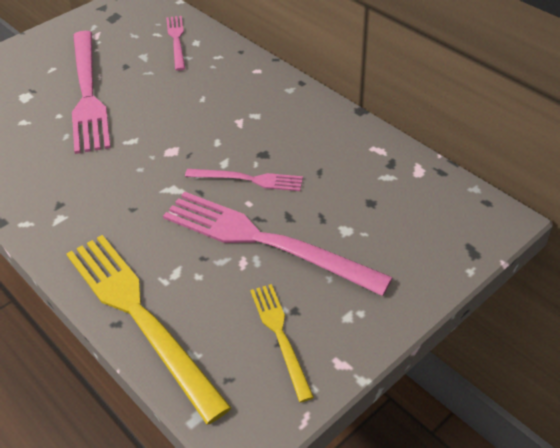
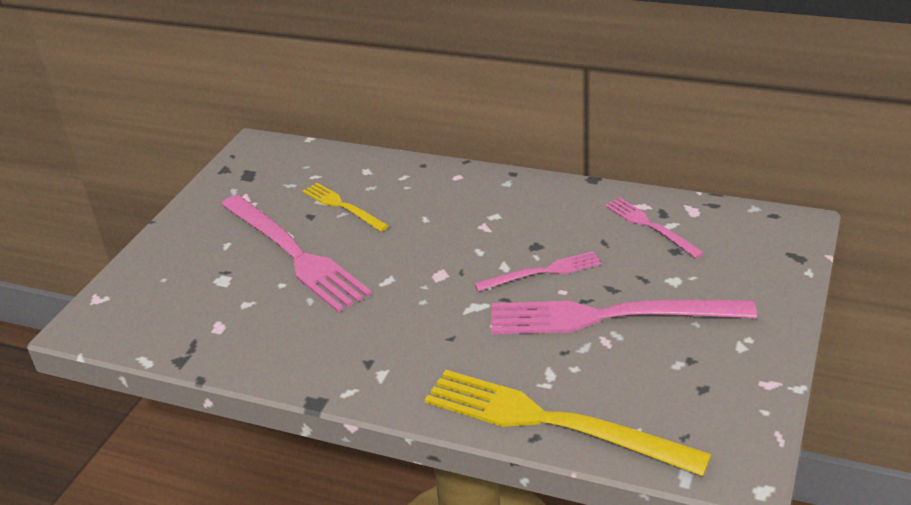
camera: 25 degrees left, 10 degrees down
pink fork [166,16,185,71] -> pink fork moved to [605,197,704,258]
yellow fork [250,284,314,402] -> yellow fork moved to [302,183,389,232]

